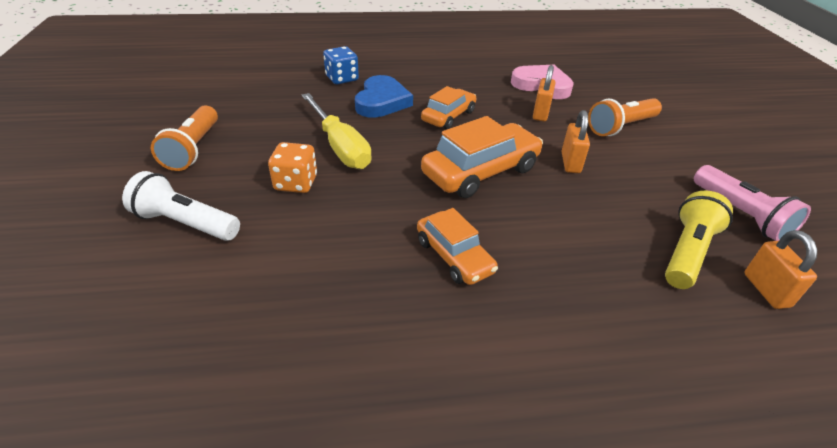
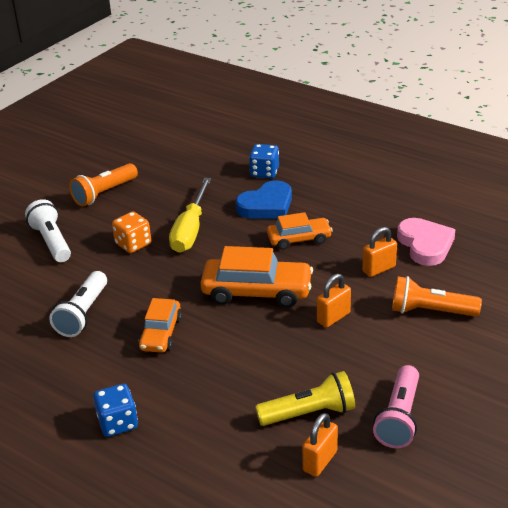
camera: 45 degrees right, 5 degrees down
none -> white flashlight [49,271,107,337]
none -> blue dice [93,384,138,437]

